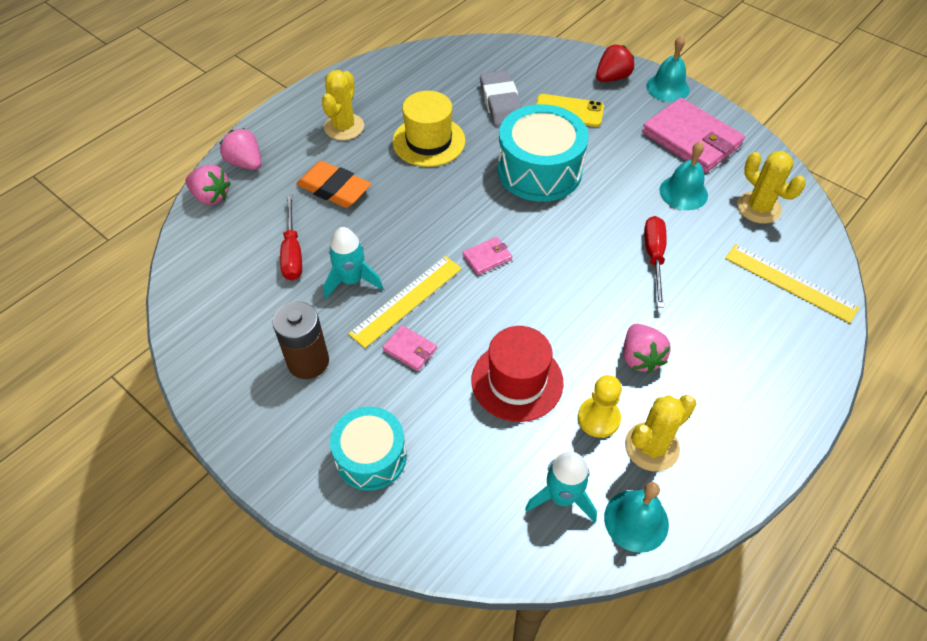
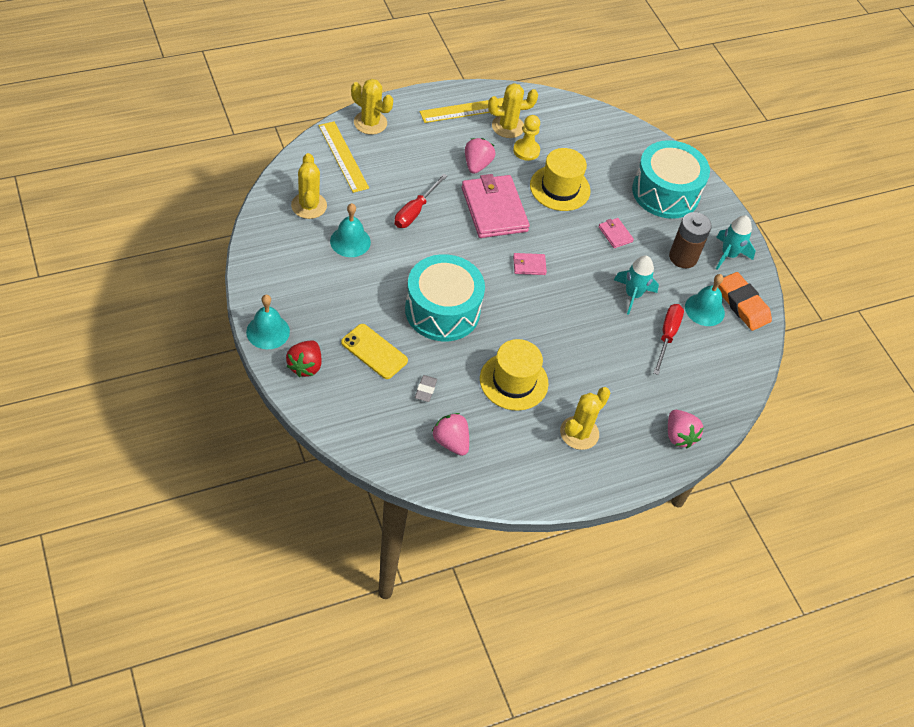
camera: 160 degrees left, 0 degrees up
pink strawberry [185,164,231,205] -> pink strawberry moved to [432,413,469,456]
orange eraser [296,161,371,208] -> orange eraser moved to [718,272,772,331]
turquoise drum [330,407,407,491] -> turquoise drum [632,140,710,219], size x1.55
yellow ruler [348,256,462,348] -> yellow ruler moved to [420,98,504,123]
red hat [471,326,563,422] -> yellow hat [530,148,591,211]
grey eraser [480,70,522,126] -> grey eraser [415,375,437,402], size x0.50
turquoise rocket [525,451,597,523] -> turquoise rocket moved to [716,215,755,270]
red strawberry [596,44,634,82] -> red strawberry turned 60 degrees counterclockwise [286,341,322,377]
turquoise bell [604,482,669,553] -> turquoise bell moved to [685,274,725,326]
pink wallet [642,98,745,173] -> pink wallet moved to [462,174,530,238]
none -> yellow cactus [351,79,393,135]

